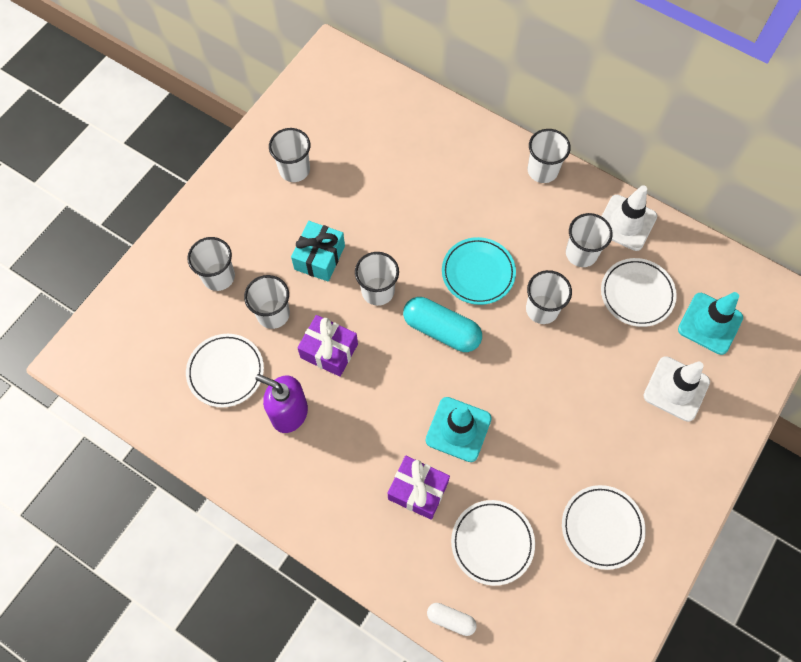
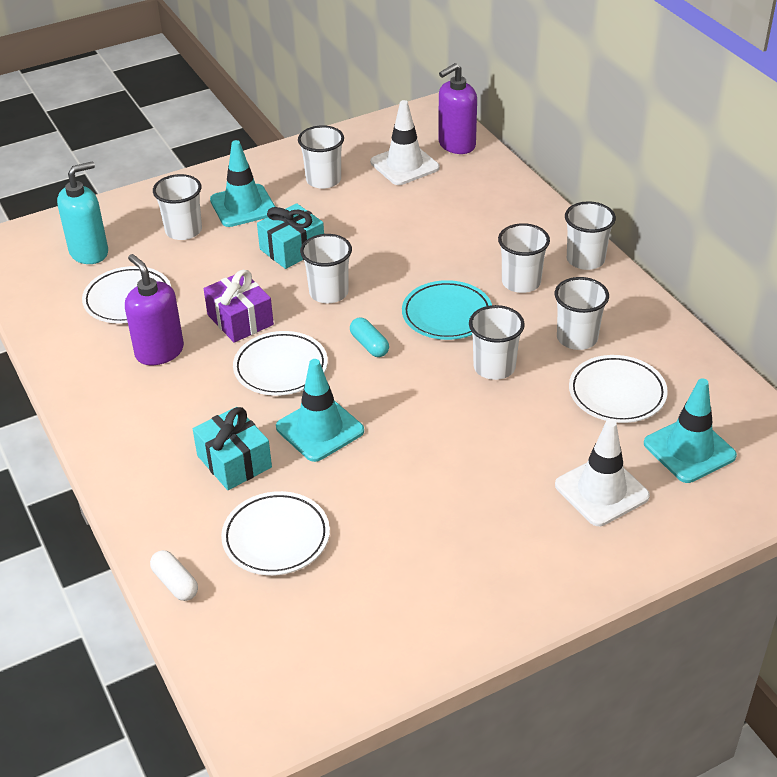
camera: 30 degrees right, 25 degrees down
white cup [244,275,290,329] -> white cup moved to [498,223,550,293]
purple gift [388,456,450,520] -> turquoise gift [193,407,272,490]
turquoise capsule [403,297,482,352] -> turquoise capsule [350,317,389,357], size x0.54
white plate [562,485,646,570] -> white plate moved to [233,331,328,396]
white traffic cone [602,185,657,251] -> white traffic cone moved to [370,100,439,185]
none -> turquoise soap dispenser [57,161,108,264]
none -> turquoise traffic cone [210,140,275,227]
none -> purple soap dispenser [438,63,477,154]

